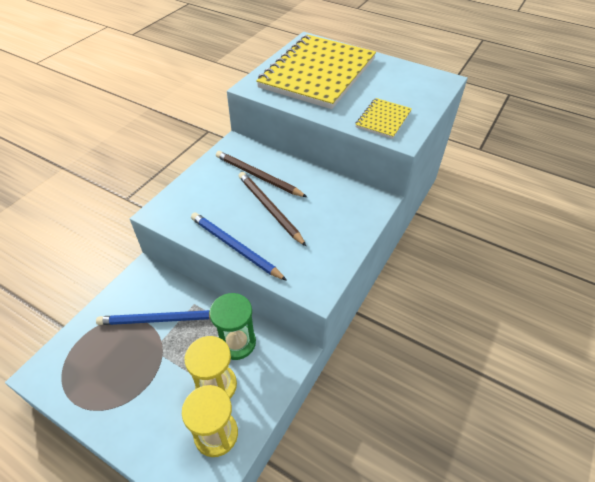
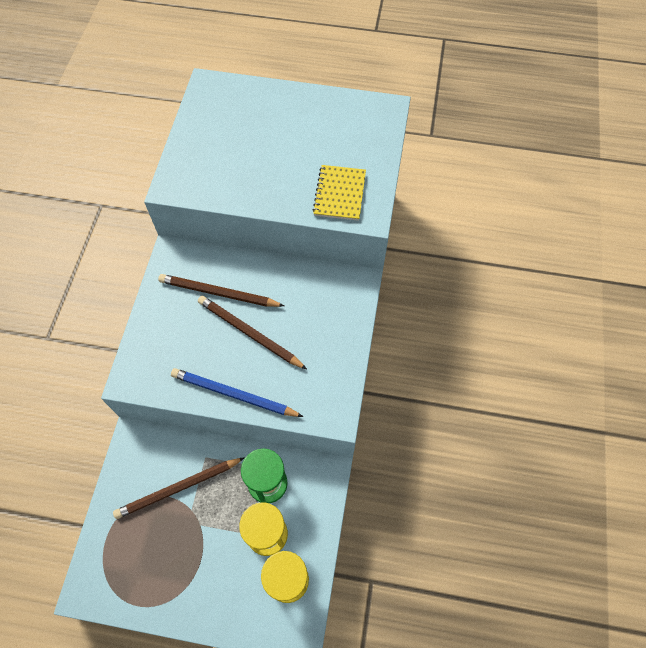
camera: 20 degrees left, 15 degrees up
blue pencil [96,310,210,325] -> brown pencil [113,457,245,519]
yellow notebook [256,35,376,109] -> none

